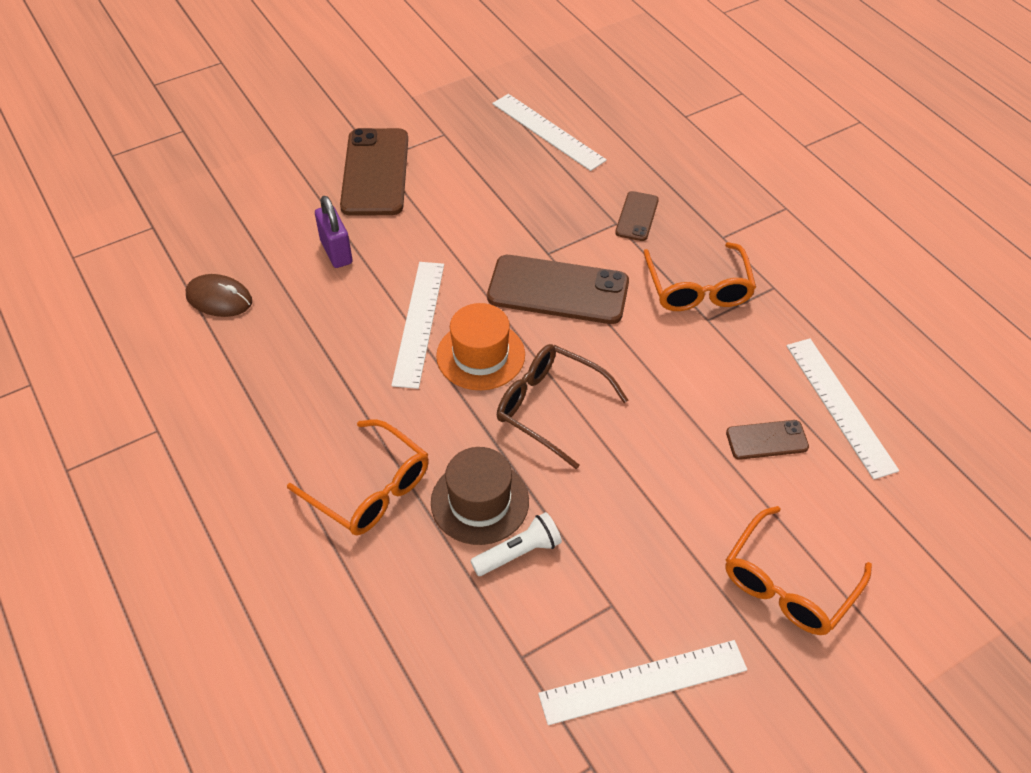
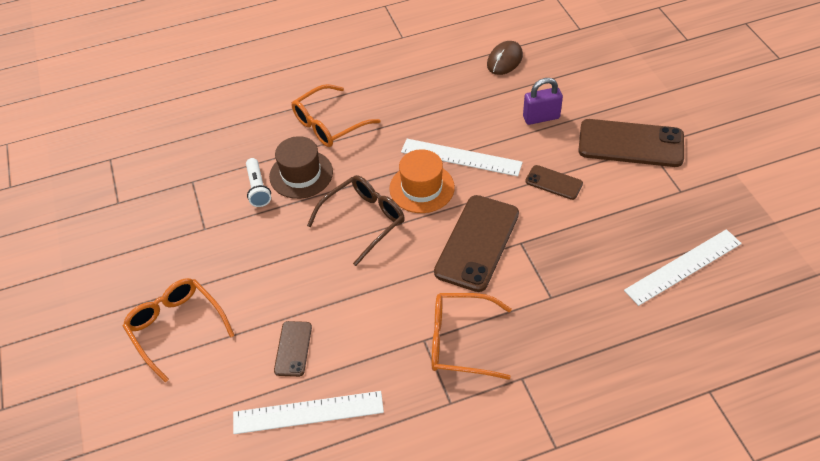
camera: 105 degrees right, 0 degrees up
white ruler [538,640,747,725] -> none
brown phone [615,191,659,241] -> brown phone moved to [525,165,583,200]

